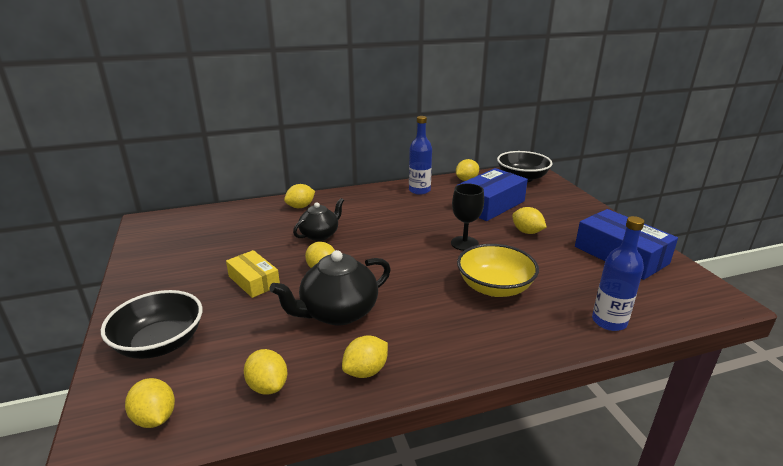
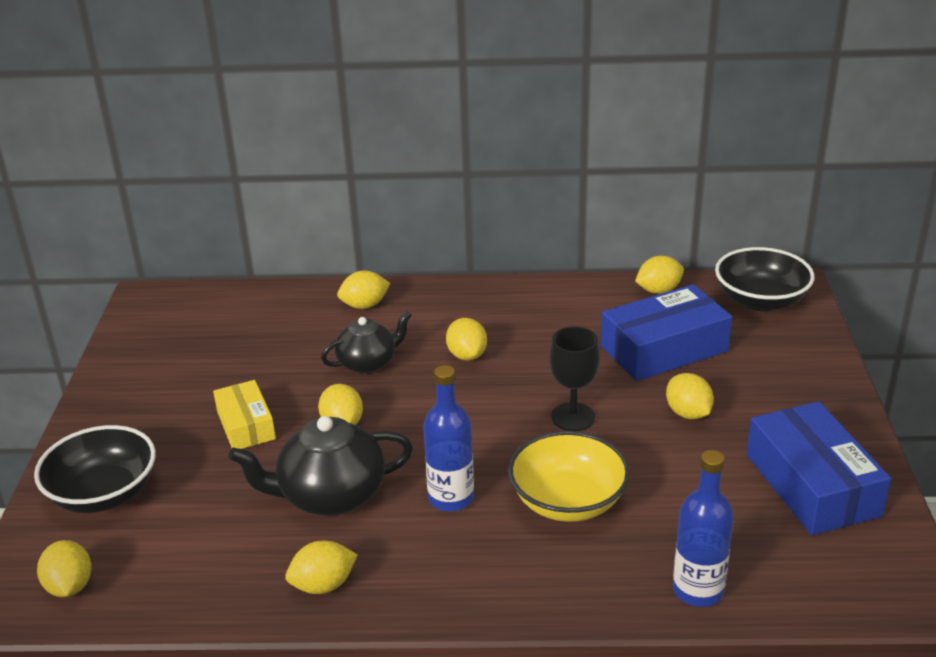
camera: 20 degrees right, 5 degrees up
yellow lemon [244,349,287,395] -> yellow lemon moved to [446,318,487,361]
blue bottle [409,116,432,194] -> blue bottle moved to [423,365,474,512]

